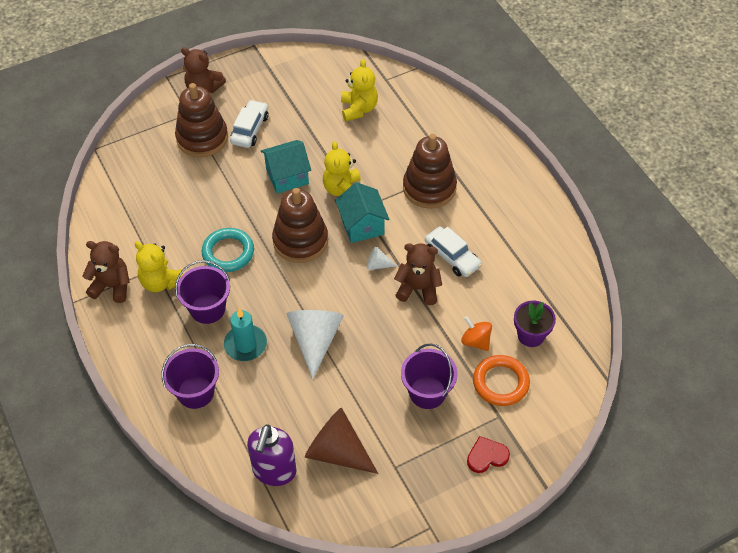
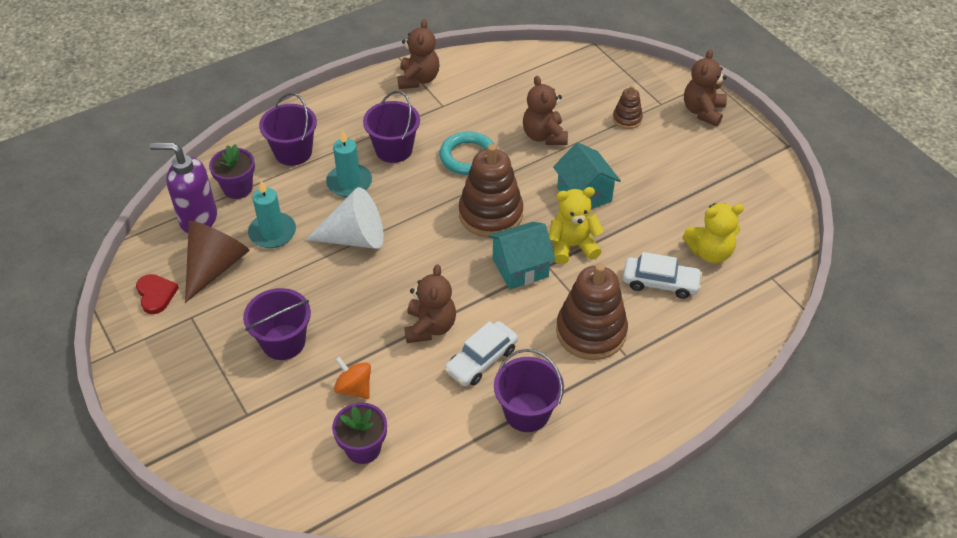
camera: 85 degrees right, 5 degrees down
yellow teddy bear [135,241,184,292] -> none
brown stacking toy [175,83,228,157] -> brown stacking toy [613,85,643,129], size x0.49
white car [230,100,269,148] -> white car moved to [623,252,702,299]
white cone [368,247,397,270] -> none
orange spinning top [461,316,492,351] -> orange spinning top turned 90 degrees counterclockwise [334,357,371,399]
red heart [467,436,510,473] -> red heart moved to [136,274,179,314]
orange ring [473,355,530,406] -> none
none -> purple flower pot [209,144,255,199]
none -> turquoise candle [248,181,296,248]
none -> purple bucket [494,349,564,432]
none -> brown teddy bear [523,76,568,145]

